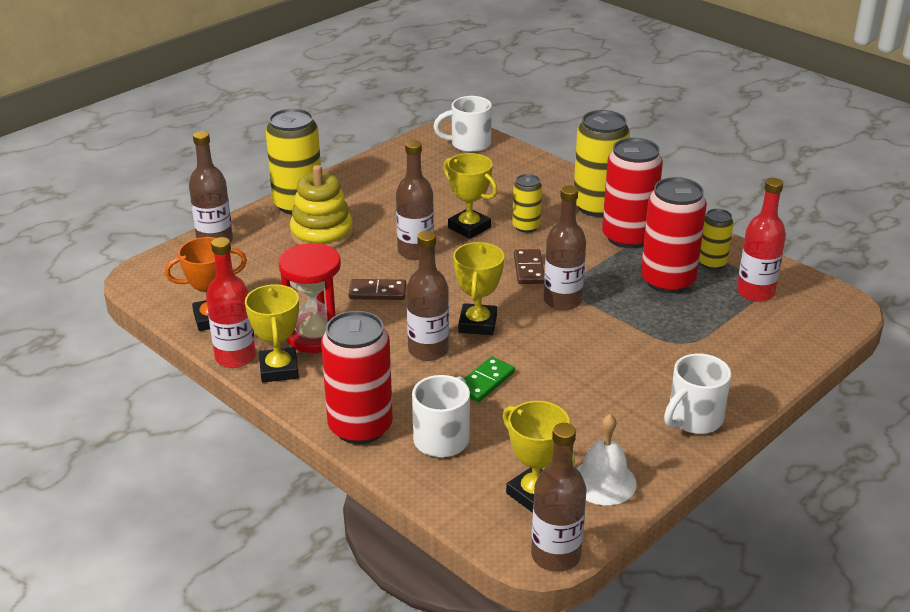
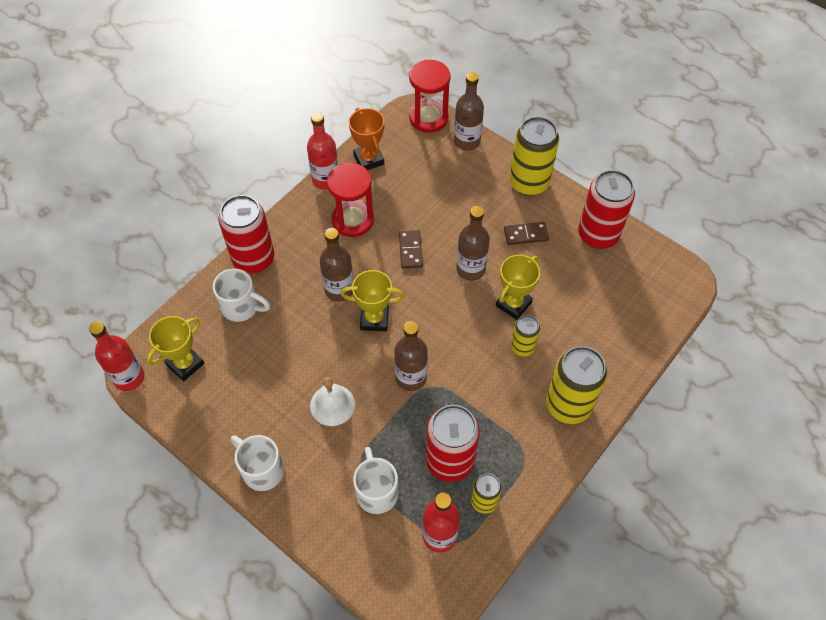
camera: 85 degrees right, 25 degrees up
yellow trophy [245,284,299,382] -> none
yellow stacking toy [290,165,353,248] -> none
white mug [433,96,492,152] -> white mug moved to [353,447,399,514]
green domino [464,356,515,402] -> none
brown domino [514,249,545,284] -> brown domino moved to [504,222,549,245]
brown bottle [531,423,587,572] -> red bottle [89,321,145,391]
white bell [576,414,637,505] -> white bell moved to [310,377,355,426]
red can [602,138,663,248] -> red can moved to [578,170,635,249]
none -> red hourglass [409,60,451,133]

